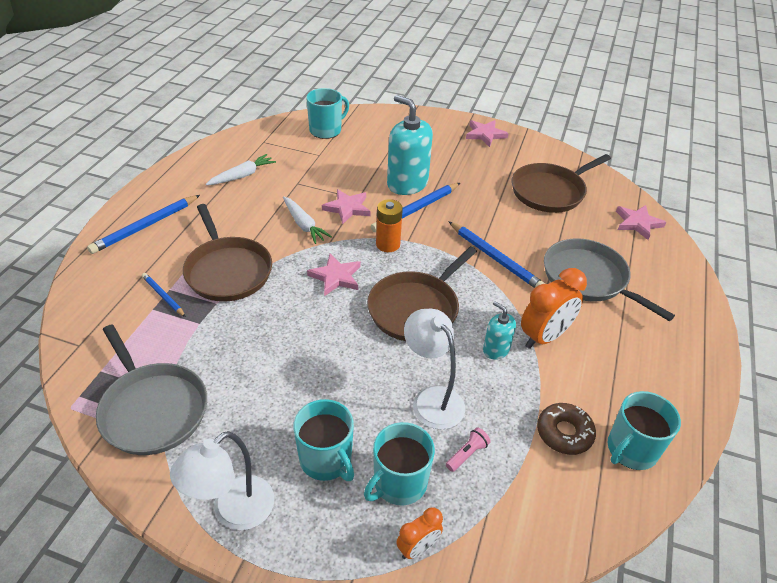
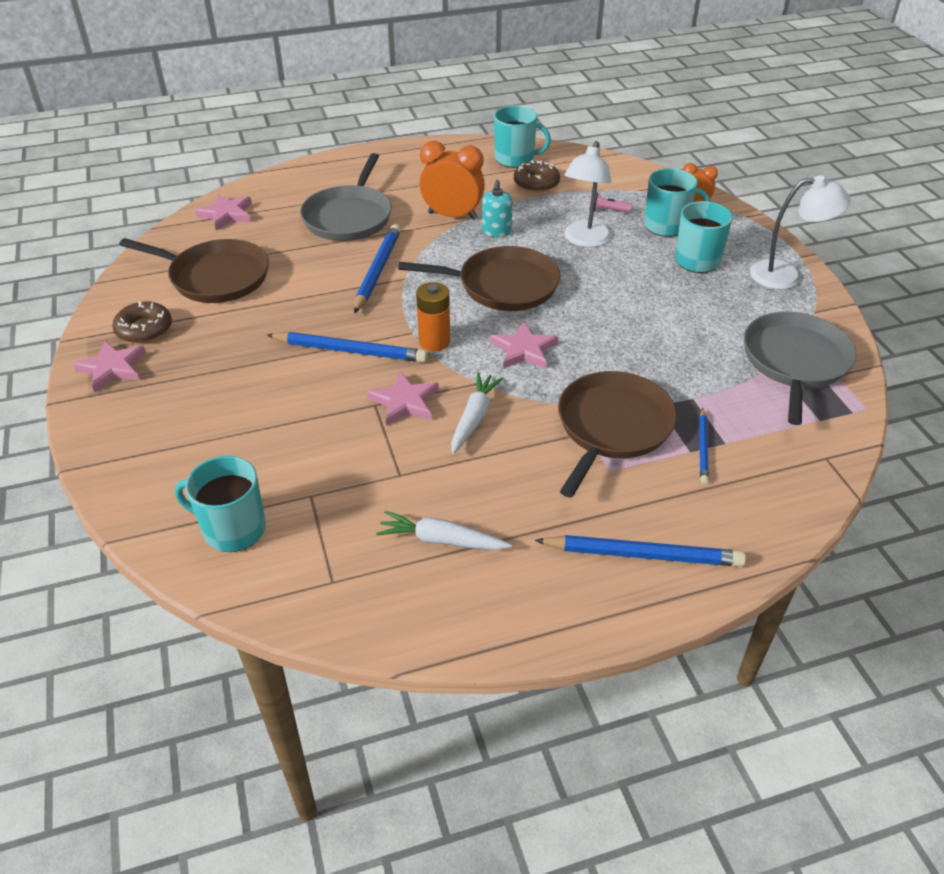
camera: 125 degrees left, 0 degrees up
turquoise soap dispenser [387,95,433,195] -> none
none -> brown donut [112,301,172,343]

